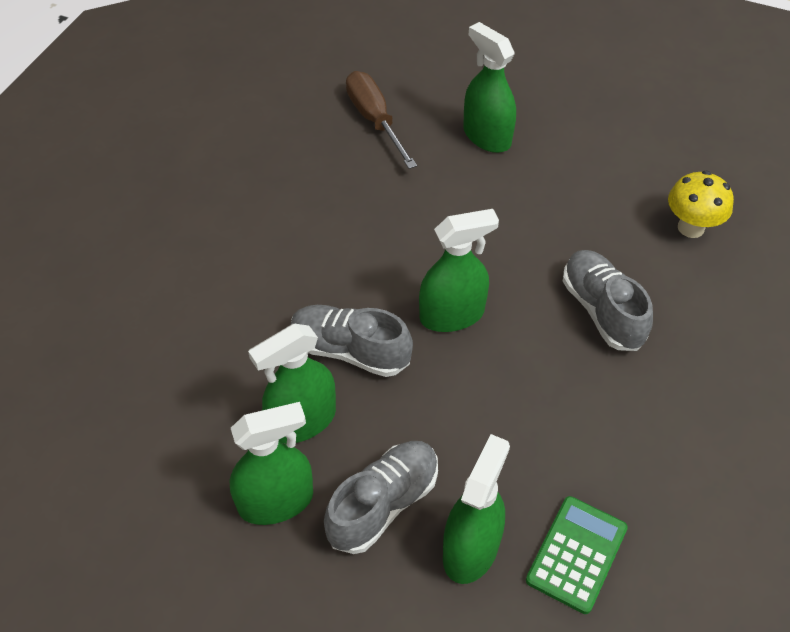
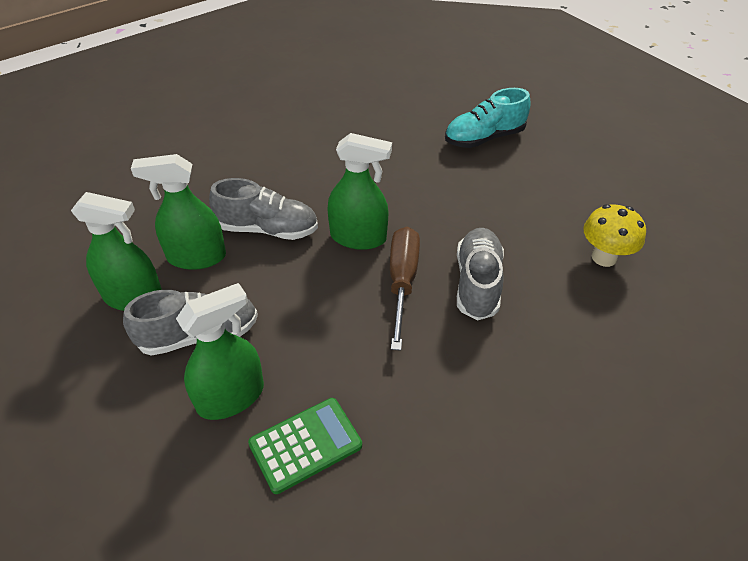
camera: 30 degrees right, 5 degrees down
grey shoe [291,305,413,377] -> grey shoe turned 135 degrees clockwise [209,178,318,240]
brown screwdriver [346,71,417,169] -> brown screwdriver moved to [390,227,420,351]
green spray bottle [463,22,516,153] -> turquoise shoe [445,88,530,148]

